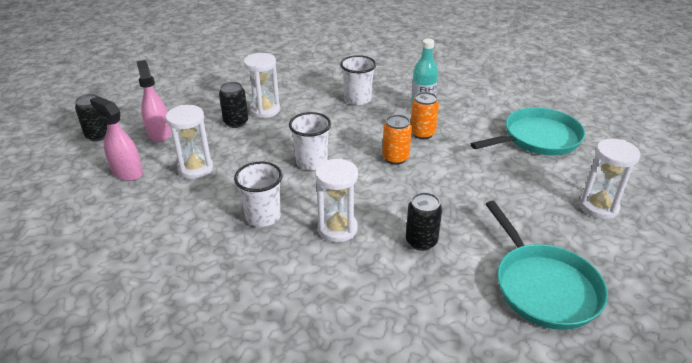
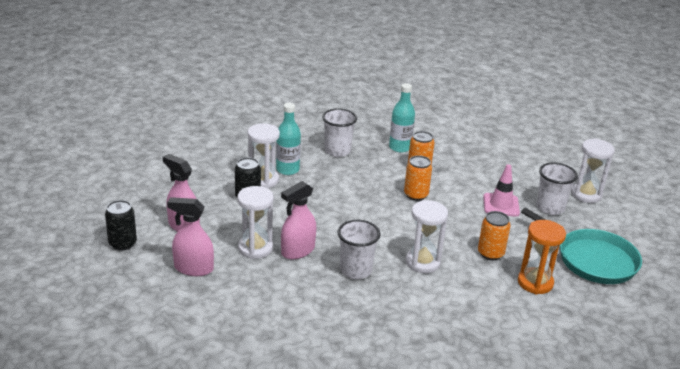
camera: 30 degrees left, 5 degrees down
white cup [289,112,331,170] -> white cup moved to [536,162,578,215]
black can [406,192,442,251] -> orange can [478,211,510,260]
turquoise pan [471,107,585,155] -> none
none -> turquoise bottle [276,103,301,175]
none -> pink spray bottle [281,181,316,260]
none -> pink traffic cone [483,164,520,217]
none -> orange hourglass [518,220,566,294]

